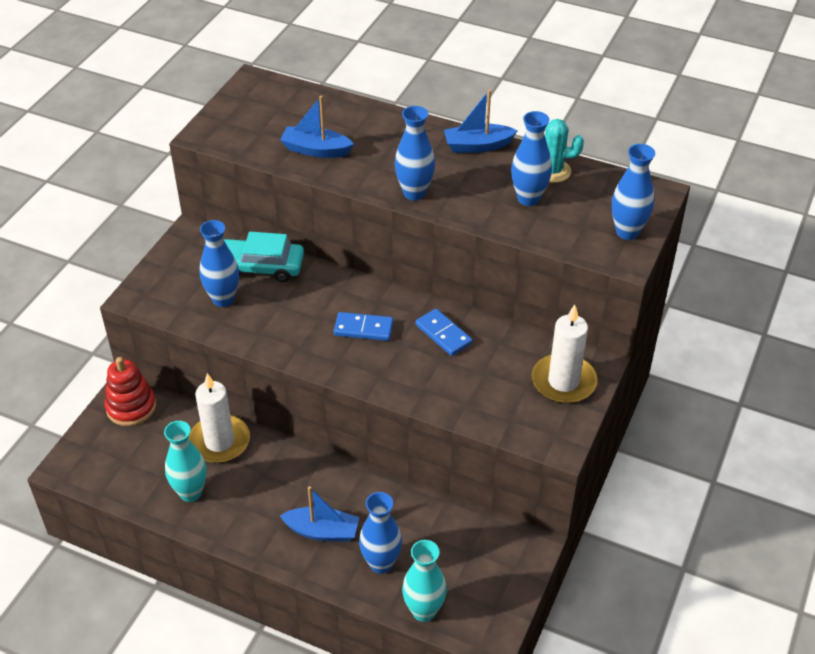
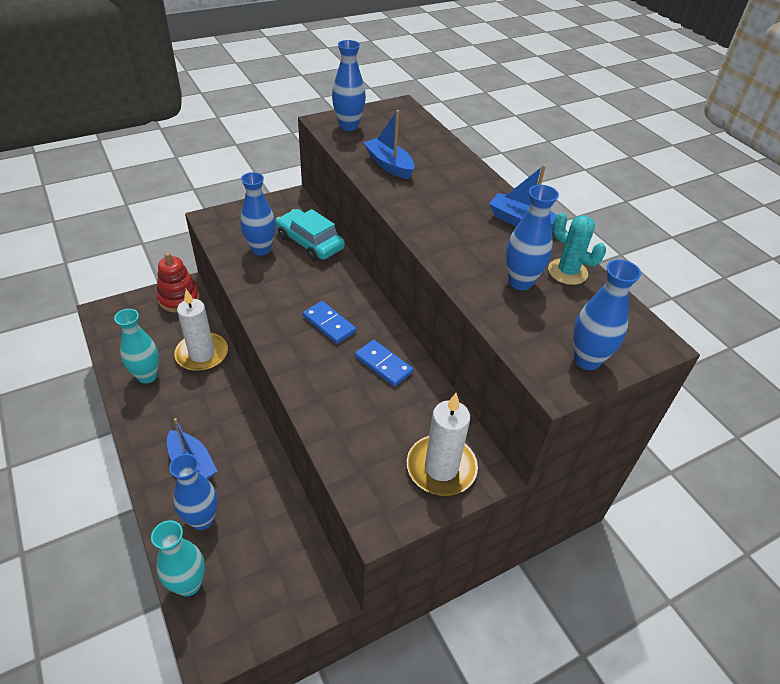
camera: 35 degrees right, 0 degrees up
blue vase [395,106,435,201] -> blue vase moved to [332,40,366,131]
blue domino [415,309,472,356] -> blue domino turned 45 degrees counterclockwise [355,340,413,387]

